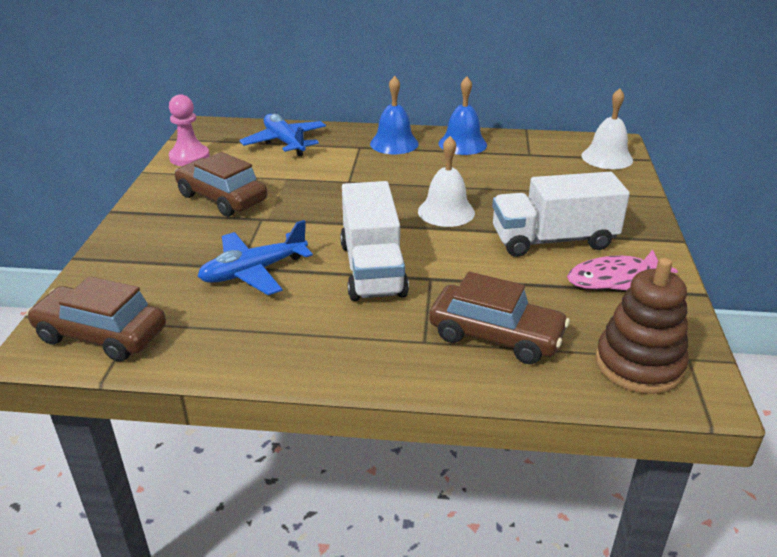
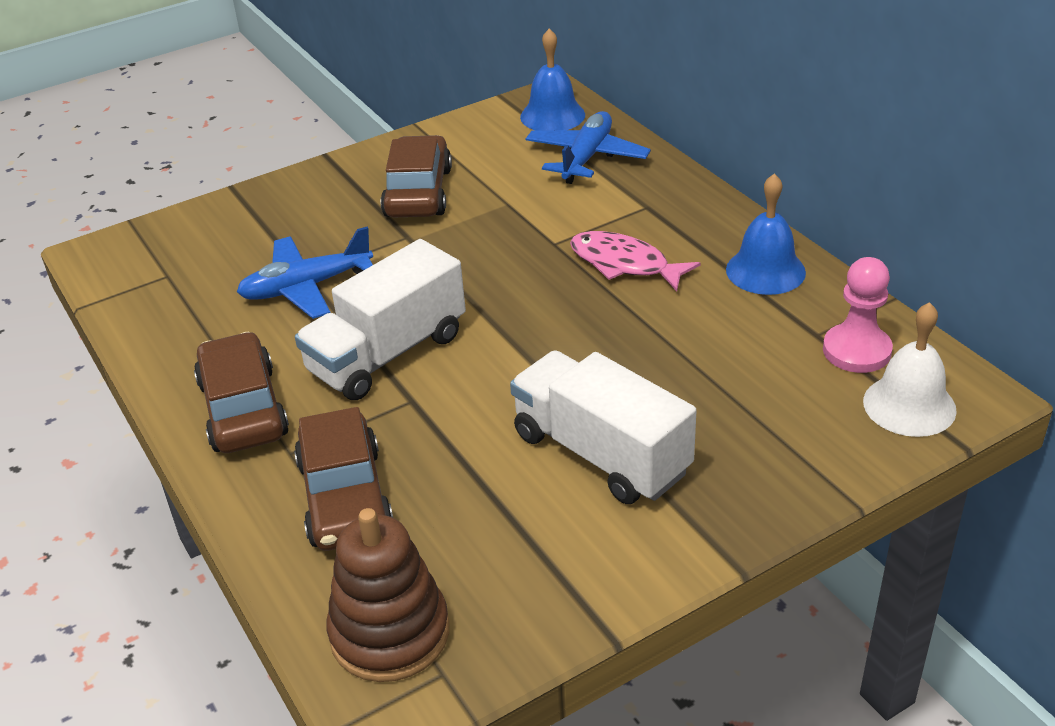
camera: 55 degrees right, 5 degrees up
brown car [27,276,166,362] -> brown car moved to [194,332,289,453]
pink pawn [169,94,210,166] -> pink pawn moved to [823,257,893,373]
blue plane [197,220,313,295] -> blue plane turned 45 degrees counterclockwise [237,227,373,319]
blue bell [370,76,418,154] -> blue bell moved to [520,28,585,131]
white bell [418,136,475,227] -> none
pink fish [567,249,678,290] -> pink fish moved to [570,231,700,292]

